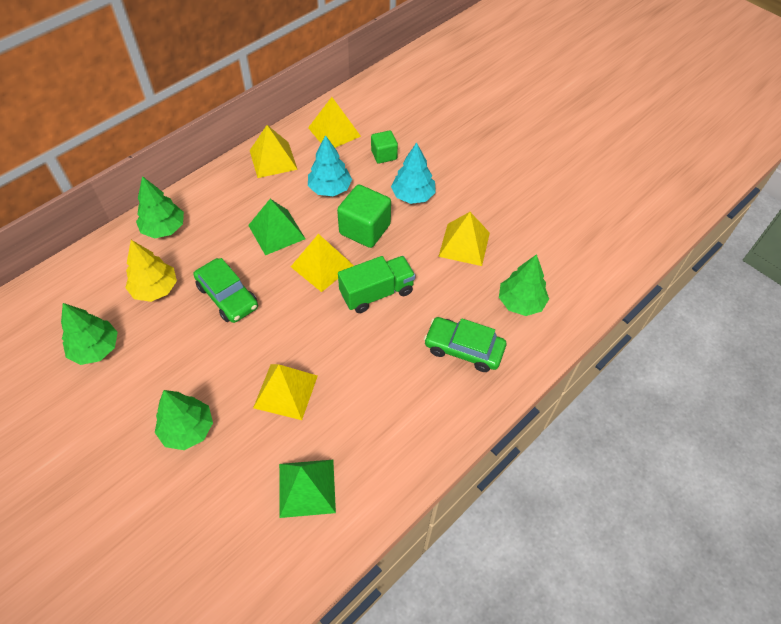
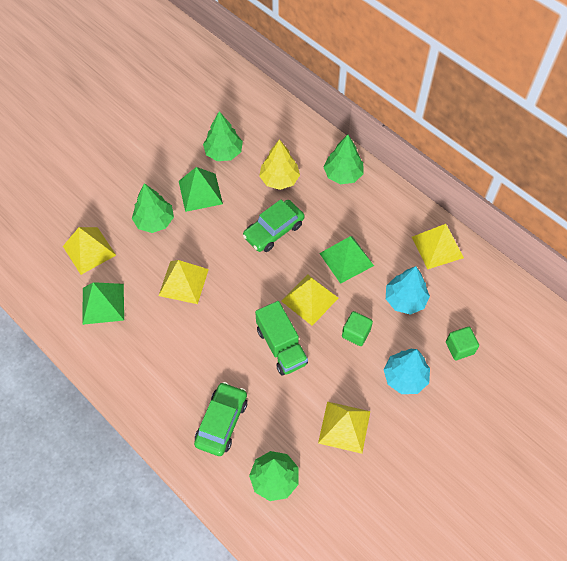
camera: 90 degrees right, 5 degrees up
yellow pyramid [308,97,361,148] -> yellow pyramid moved to [63,227,116,275]
green cube [337,185,391,248] -> green cube [342,311,373,346], size x0.59
none -> green pyramid [179,167,223,212]

